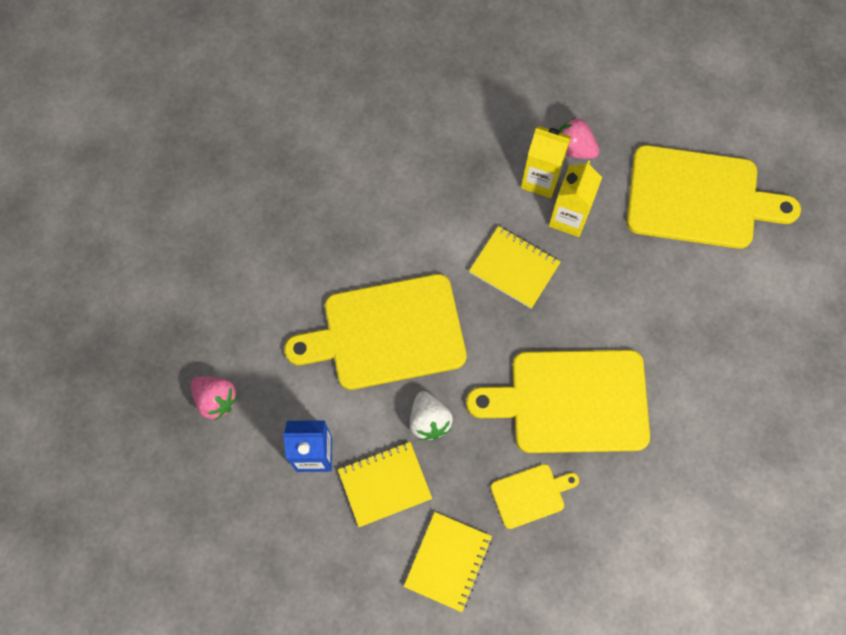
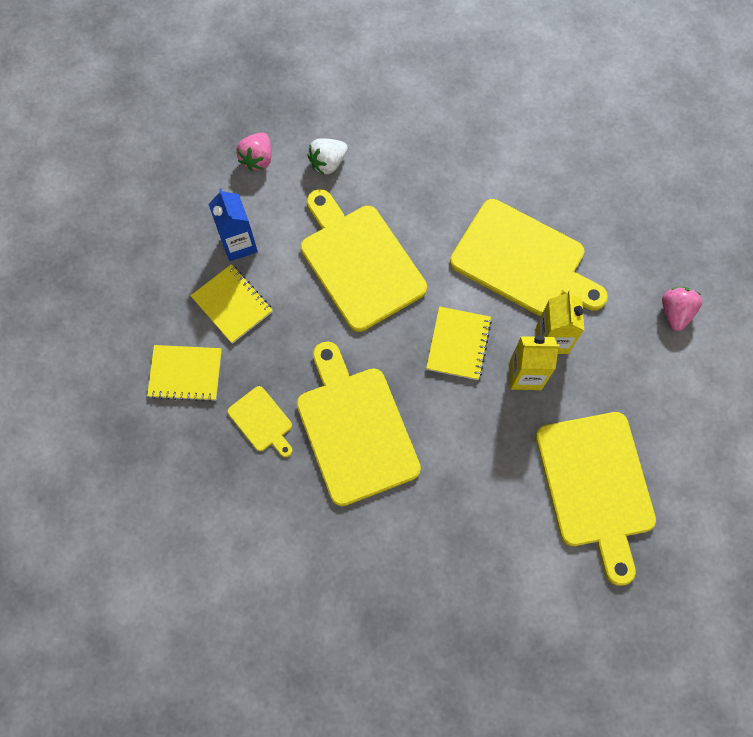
camera: 70 degrees right, 0 degrees up
white strawberry [410,391,453,440] -> white strawberry moved to [308,138,348,174]
pink strawberry [559,117,600,159] -> pink strawberry moved to [662,287,702,331]
none -> yellow cutting board [450,199,608,316]

